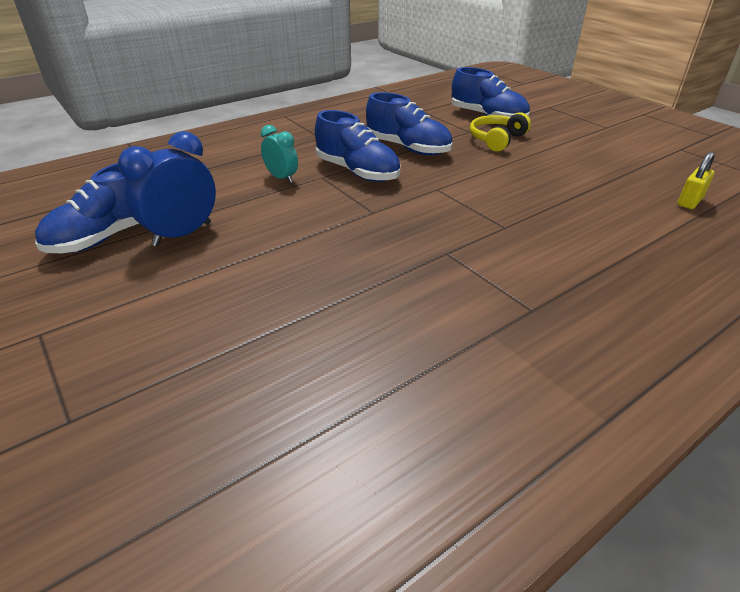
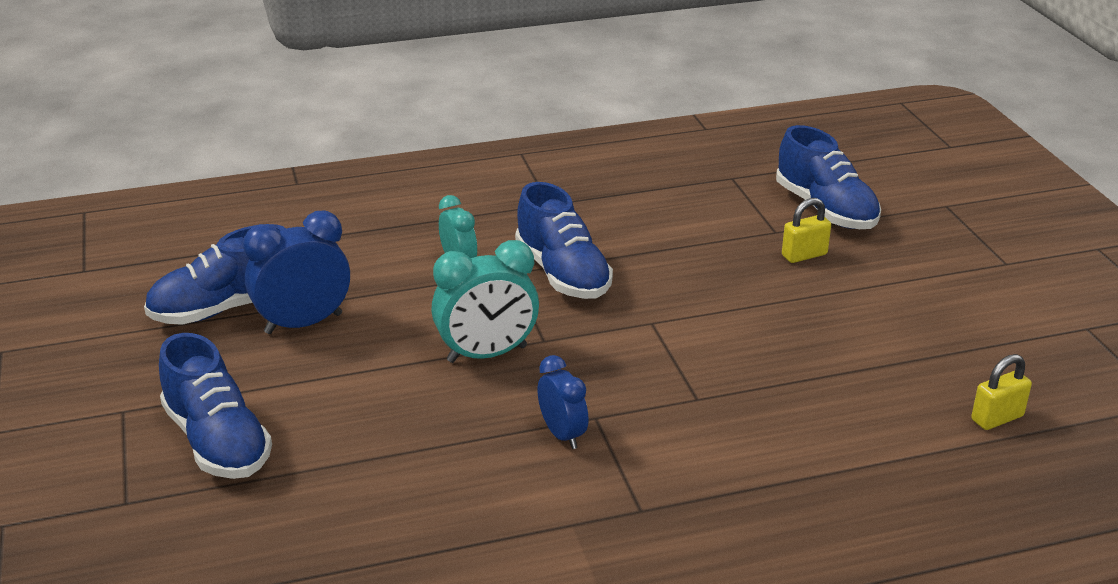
camera: 20 degrees right, 5 degrees down
blue shoe [366,92,453,155] -> blue shoe moved to [159,333,272,479]
yellow headphones [470,112,531,152] -> yellow padlock [782,198,831,263]
none -> turquoise clock [431,240,539,363]
none -> blue clock [537,355,589,449]

